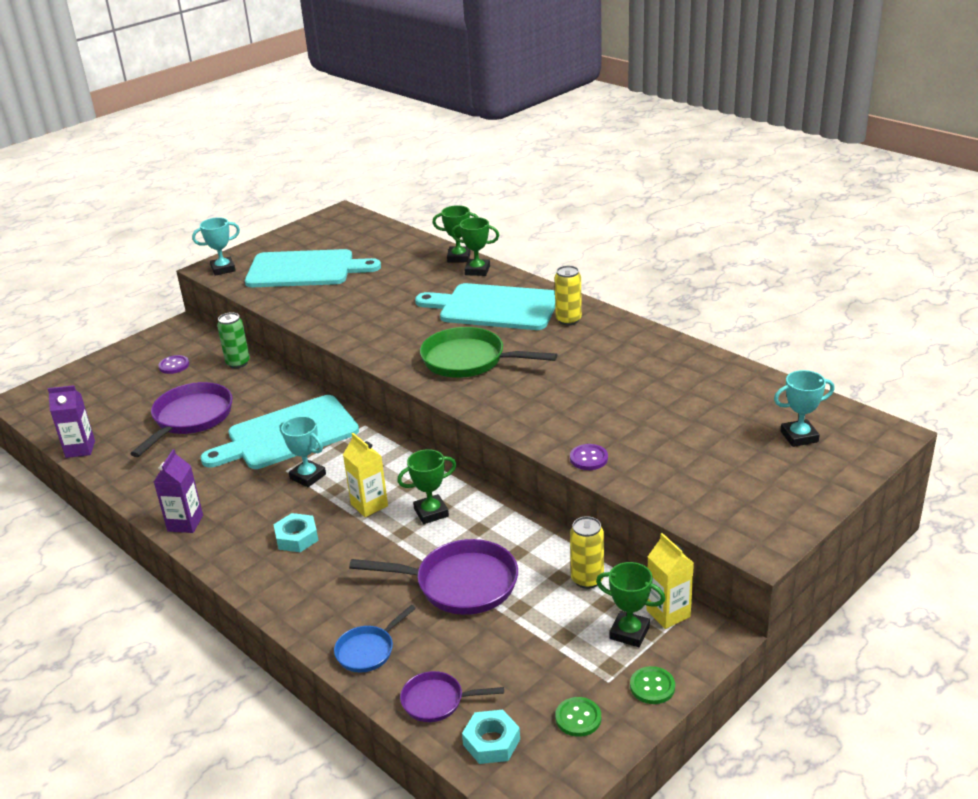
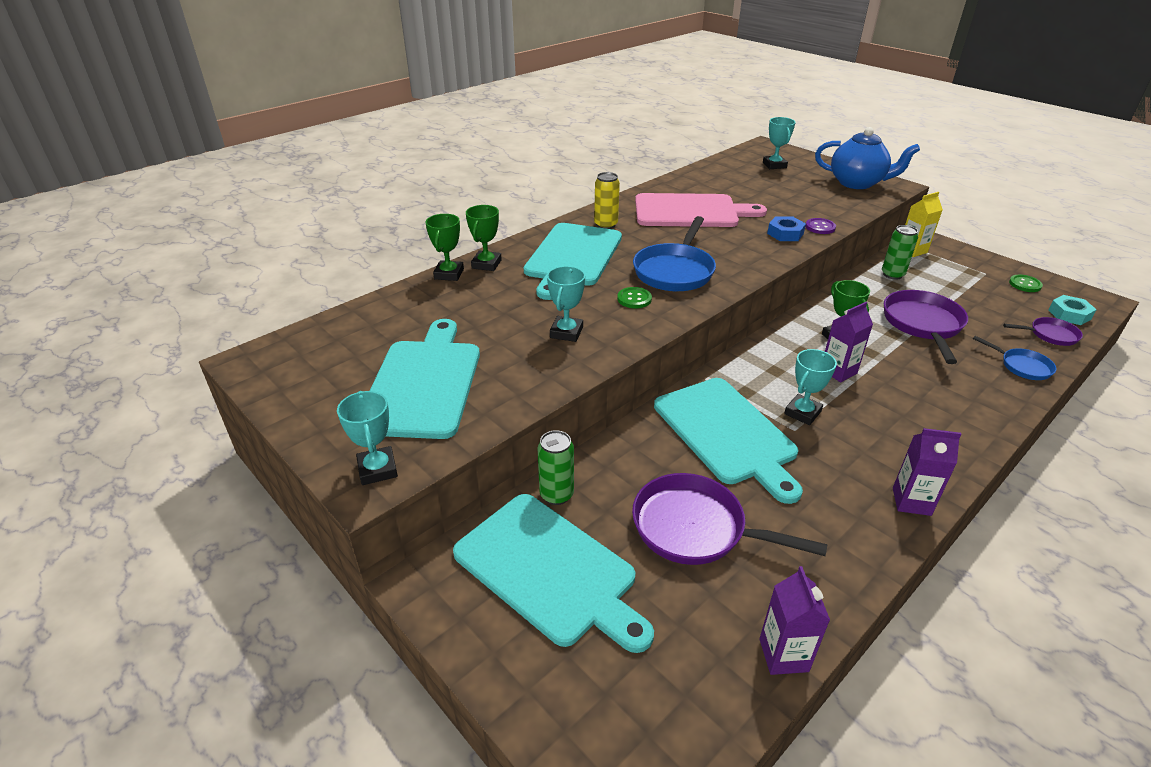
camera: 90 degrees left, 5 degrees up
purple button [158,355,189,374] -> turquoise cutting board [453,494,654,653]
turquoise nut [273,513,318,552] -> none
yellow carton [343,433,388,517] -> purple carton [825,302,873,382]
purple pan [400,671,504,722] -> purple pan turned 90 degrees counterclockwise [1003,317,1083,346]
green pan [420,327,557,378] -> blue pan [633,216,716,291]
yellow can [570,516,604,589] -> green can [882,225,918,280]
green trophy [596,562,665,647] -> none
green button [630,666,675,704] -> green button moved to [617,287,652,308]
none -> turquoise trophy [547,266,585,342]
none -> pink cutting board [635,193,767,227]
none -> blue nut [767,216,806,241]
none -> blue teapot [815,127,920,189]

